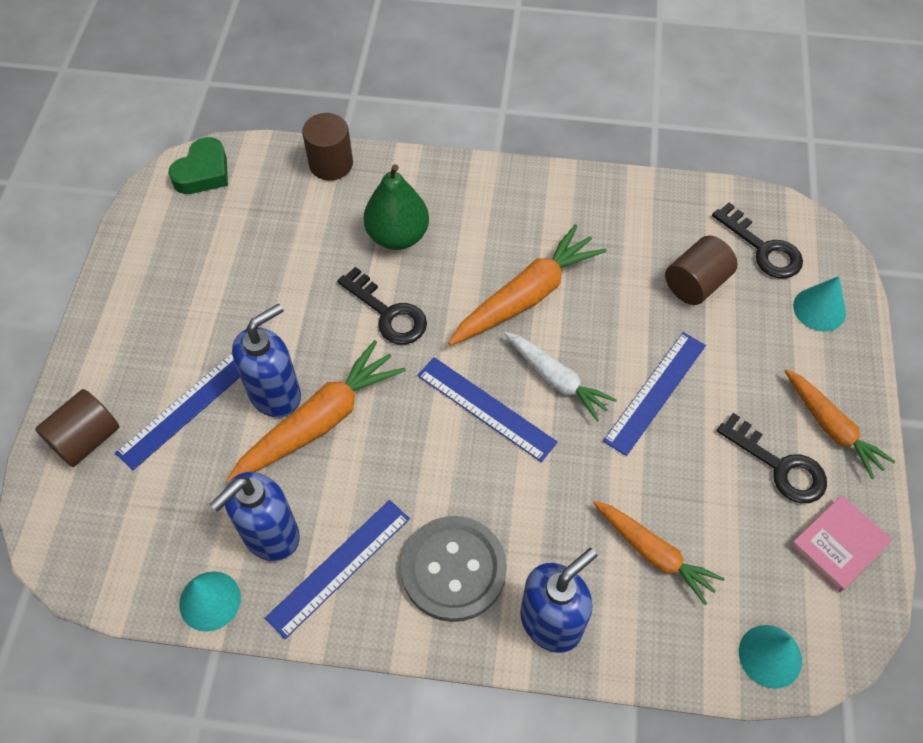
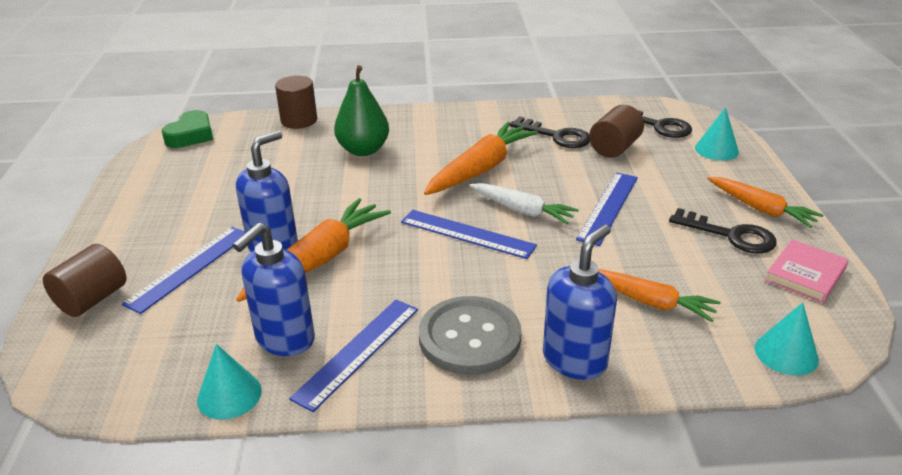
camera: 10 degrees left, 25 degrees down
black key [337,267,427,344] -> black key moved to [509,116,590,148]

